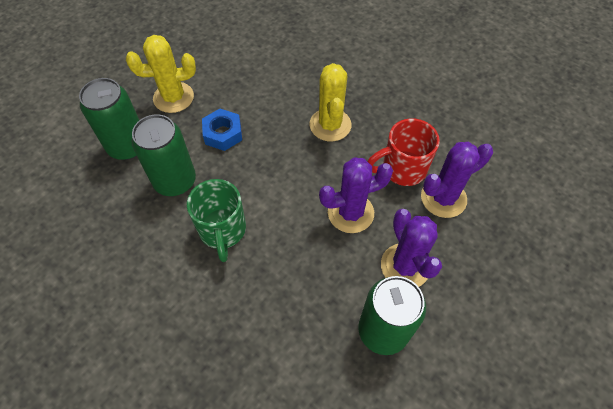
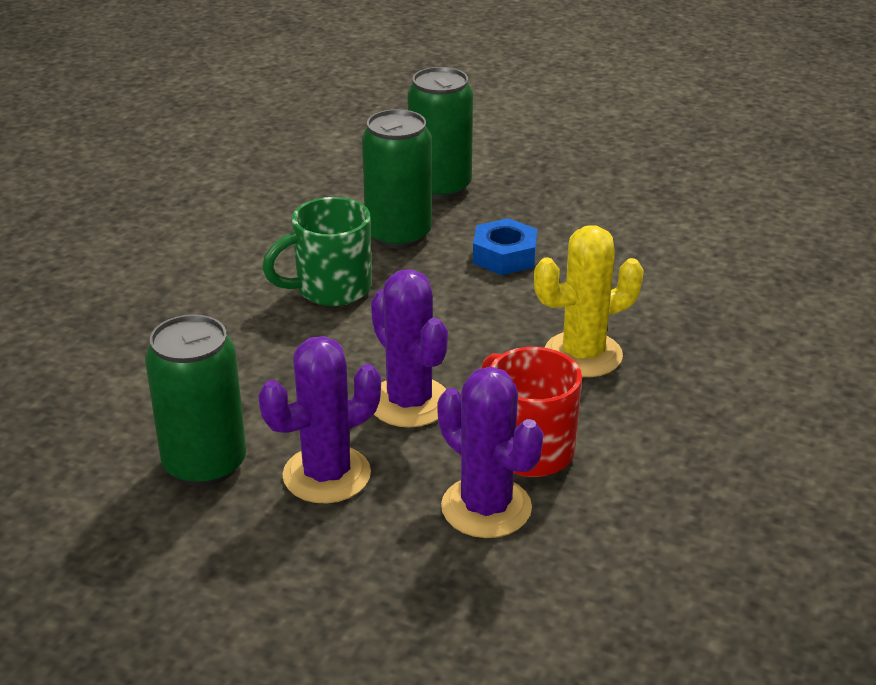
camera: 75 degrees right, 25 degrees down
yellow cactus [126,35,196,113] -> none

